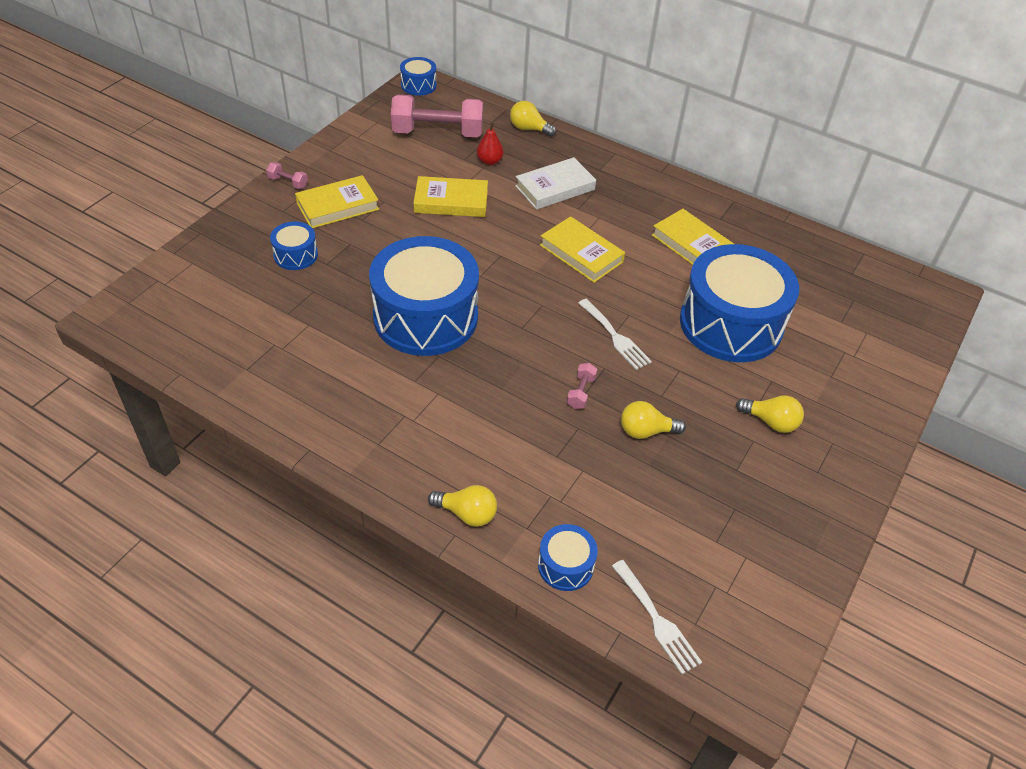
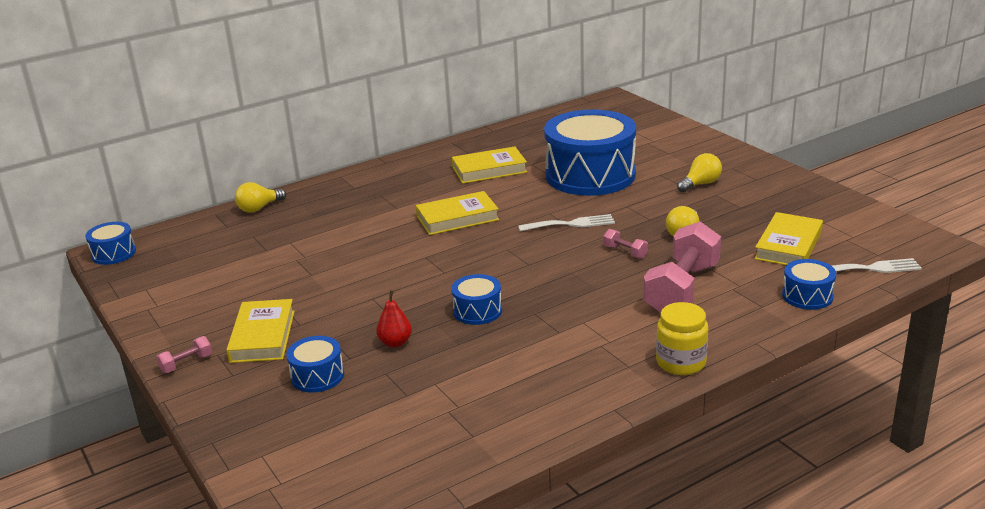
camera: 60 degrees left, 20 degrees down
blue drum [369,236,479,356] -> blue drum [451,274,502,325], size x0.44
pink dumbbell [391,95,483,137] -> pink dumbbell moved to [643,221,721,313]
yellow book [413,176,488,217] -> yellow book moved to [754,212,823,265]
yellow light bulb [428,485,497,527] -> none
red pear [477,122,503,165] -> red pear moved to [376,290,412,347]
white book [515,157,596,210] -> none
none -> yellow jar [656,302,708,375]

